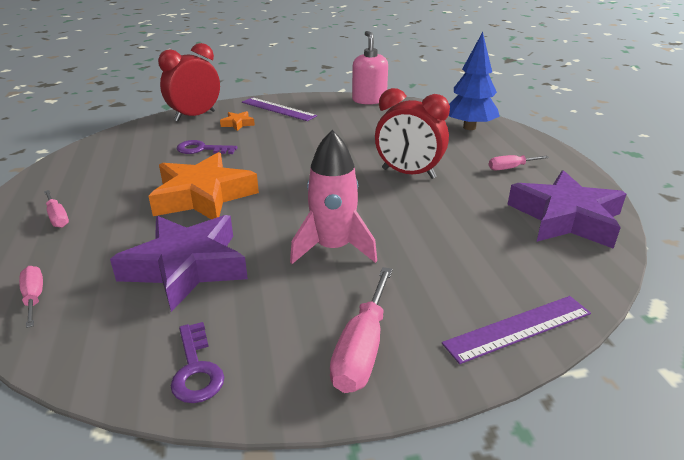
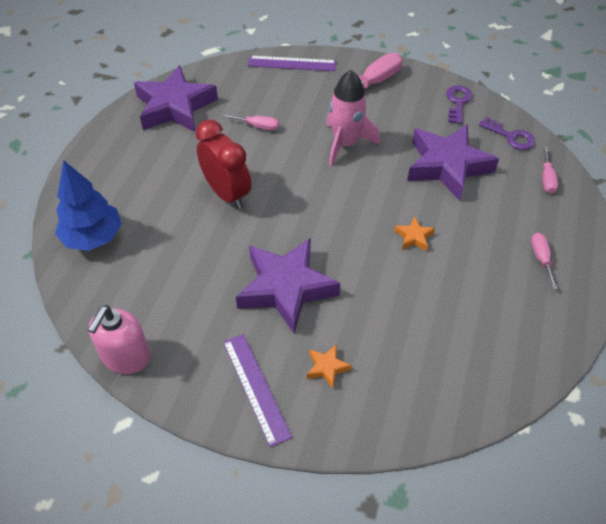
camera: 150 degrees left, 20 degrees up
orange star [149,152,259,219] -> orange star [394,217,435,251], size x0.41
red clock [158,43,220,122] -> none
purple key [176,140,238,154] -> purple key moved to [479,117,535,150]
pink screwdriver [489,155,549,170] -> pink screwdriver moved to [223,114,279,131]
none -> purple star [236,238,340,334]

